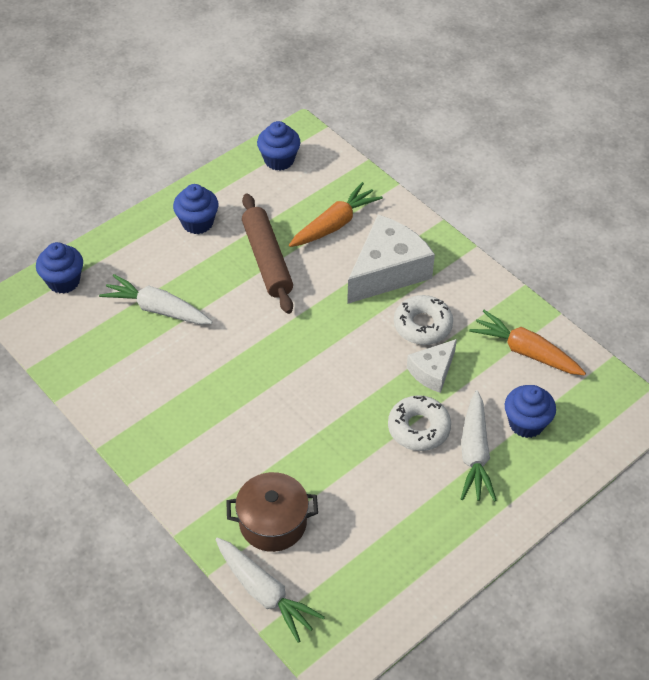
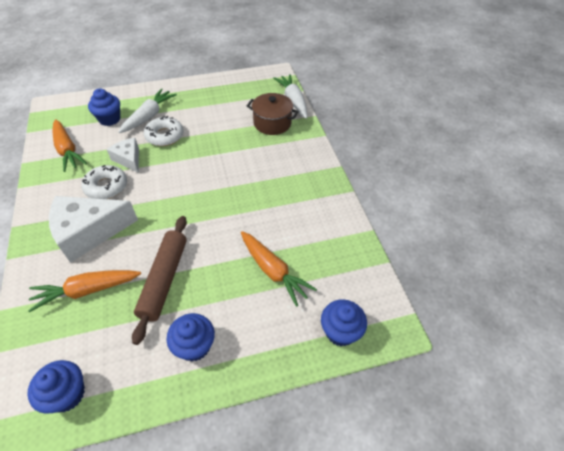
camera: 155 degrees left, 0 degrees up
white carrot [99,274,212,324] -> orange carrot [241,231,317,307]
white cheese [407,339,457,393] -> white cheese turned 105 degrees counterclockwise [107,138,139,173]

